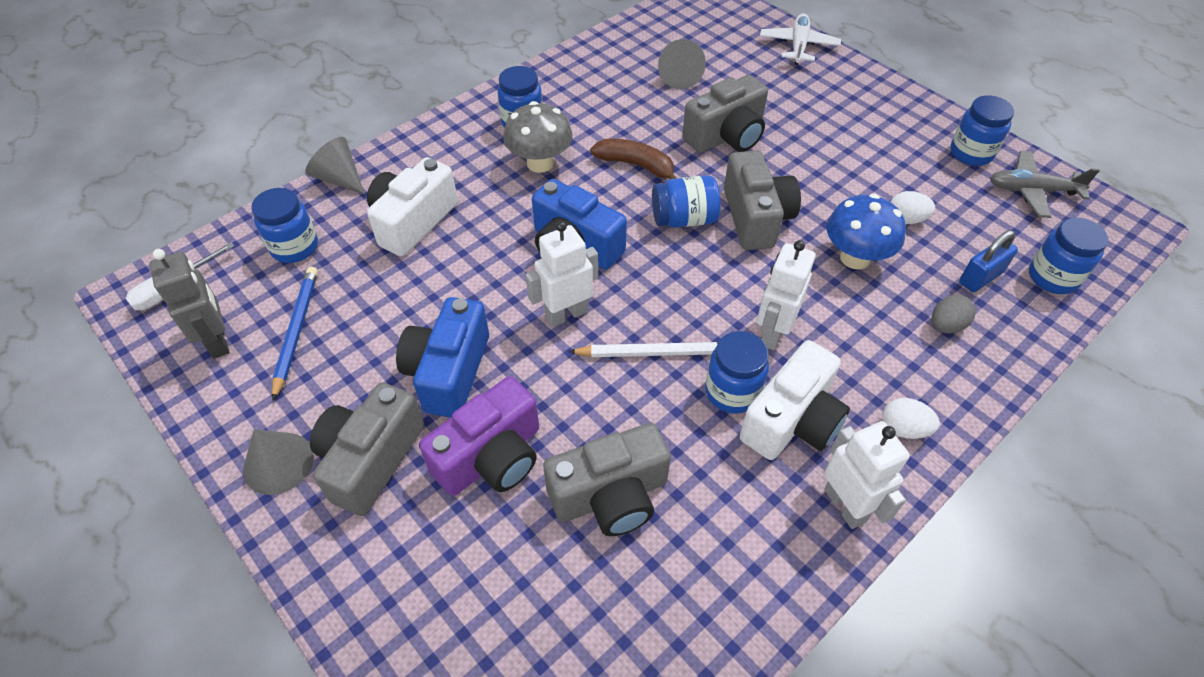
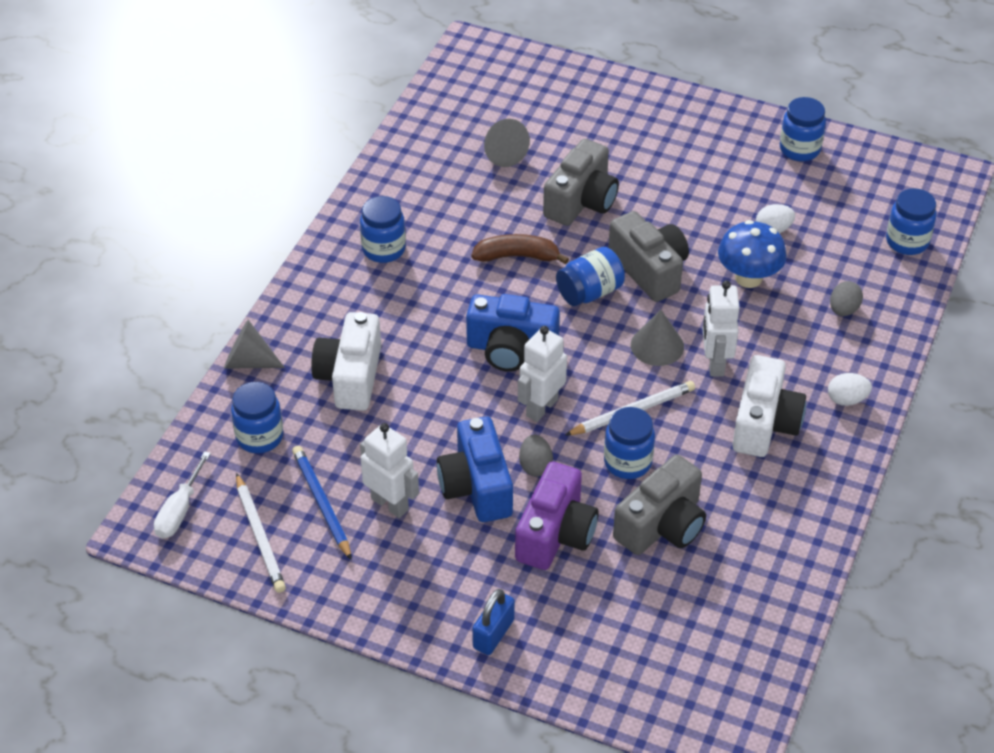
camera: 25 degrees left, 5 degrees down
grey robot [149,249,229,359] -> white pencil [236,473,286,593]
grey cone [243,429,314,495] -> grey cone moved to [631,310,684,366]
grey camera [310,382,424,516] -> none
grey mushroom [503,101,573,173] -> none
blue jar [705,331,769,414] -> blue jar moved to [604,407,655,479]
white plane [760,14,841,65] -> none
white robot [824,421,910,529] -> white robot moved to [360,423,419,518]
blue padlock [959,230,1018,292] -> blue padlock moved to [472,589,515,655]
grey plane [990,151,1100,218] -> none
none -> grey egg [519,435,553,477]

